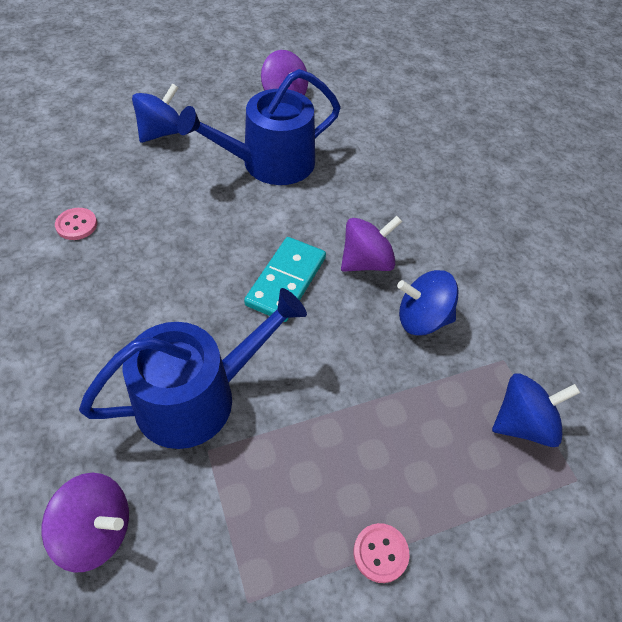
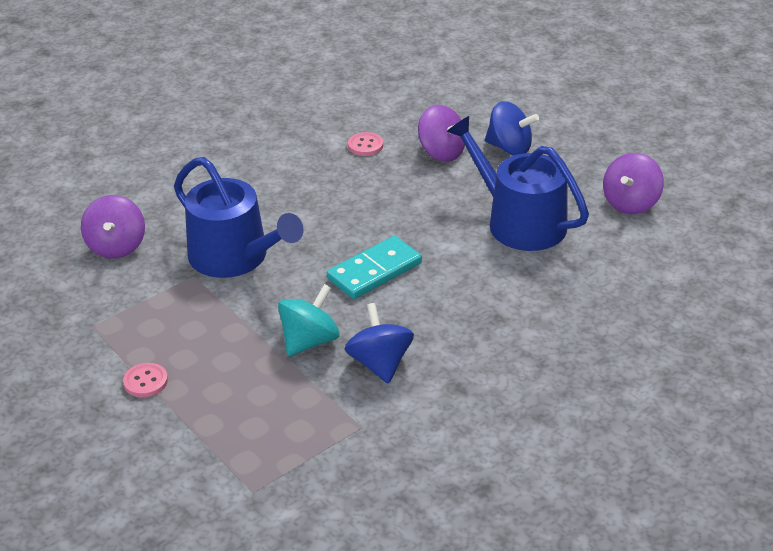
camera: 75 degrees right, 15 degrees down
turquoise domino [244,237,326,322] -> turquoise domino turned 45 degrees counterclockwise [327,236,422,299]
purple spinning top [341,216,402,272] -> purple spinning top moved to [418,105,465,162]
blue spinning top [492,373,580,447] -> none
none -> turquoise spinning top [278,284,340,356]

